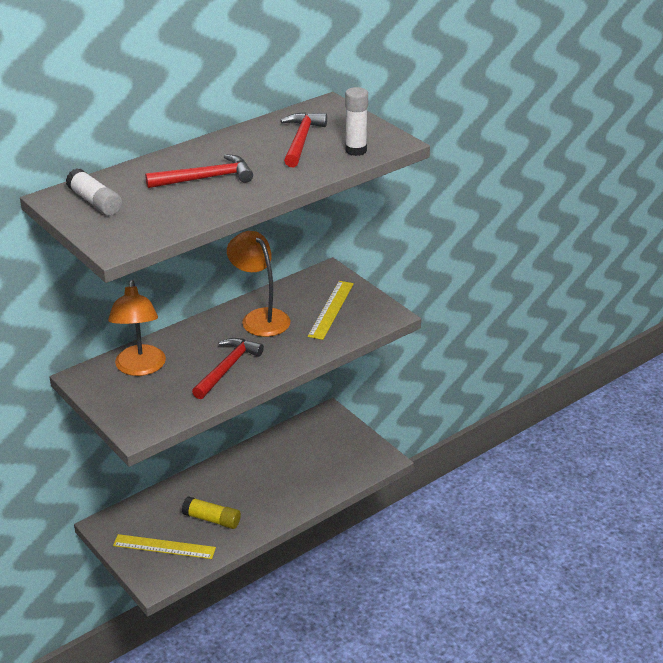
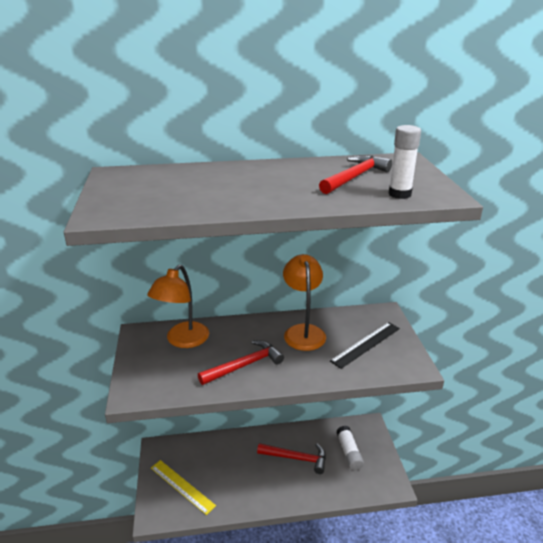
camera: 30 degrees right, 5 degrees down
white glue stick [66,168,122,216] -> white glue stick moved to [336,426,364,470]
red hammer [145,154,253,188] -> red hammer moved to [257,443,326,474]
yellow glue stick [182,496,241,529] -> none
yellow ruler [308,281,354,340] -> black ruler [330,322,400,369]

